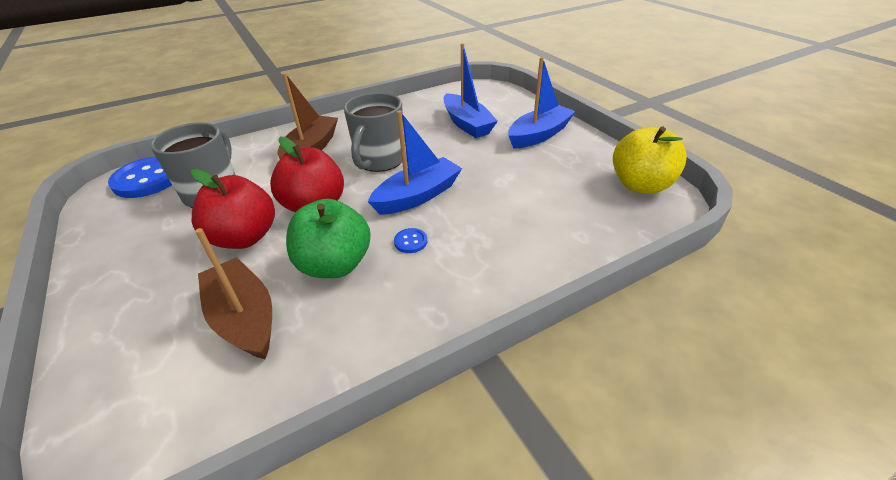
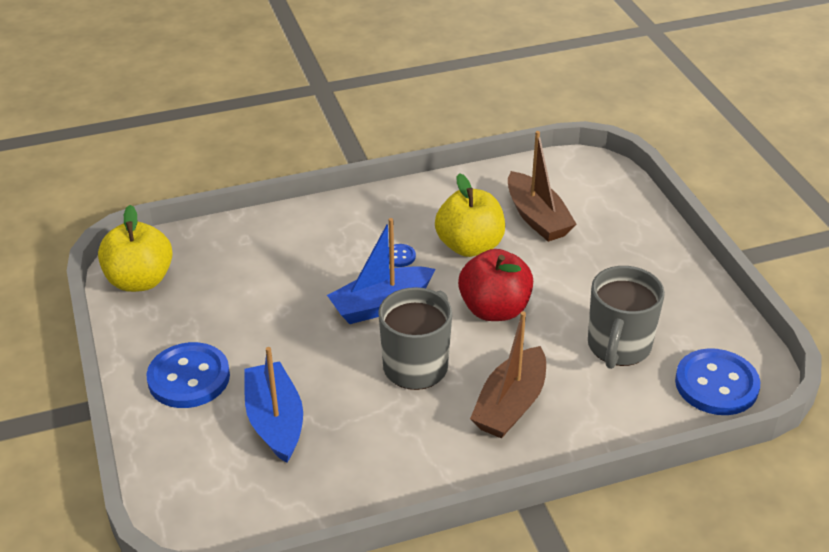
camera: 170 degrees left, 0 degrees up
red apple [191,169,275,249] -> none
green apple [286,199,370,278] -> yellow apple [435,173,505,257]
blue boat [508,57,576,149] -> blue button [146,342,230,408]

